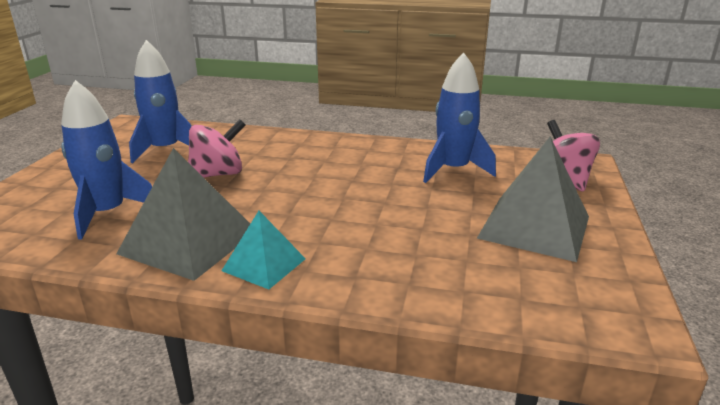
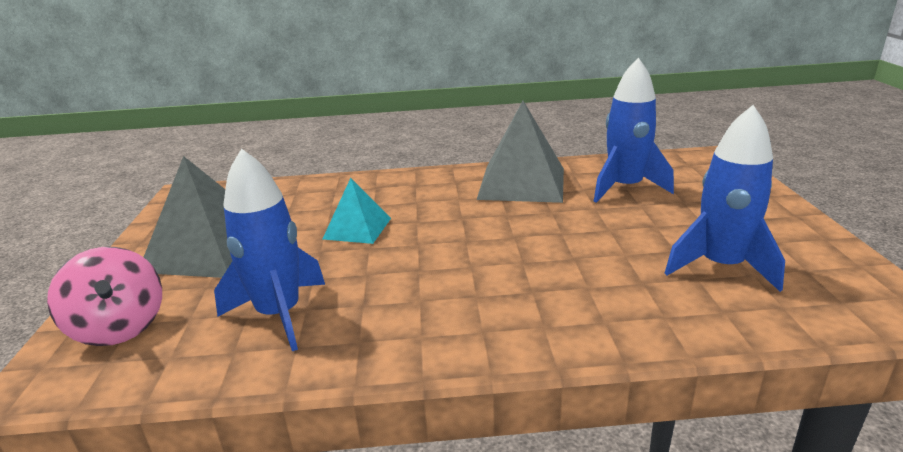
camera: 165 degrees right, 0 degrees up
pink spinning top [188,119,245,178] -> none
turquoise pyramid [221,211,306,289] -> turquoise pyramid moved to [323,178,391,244]

